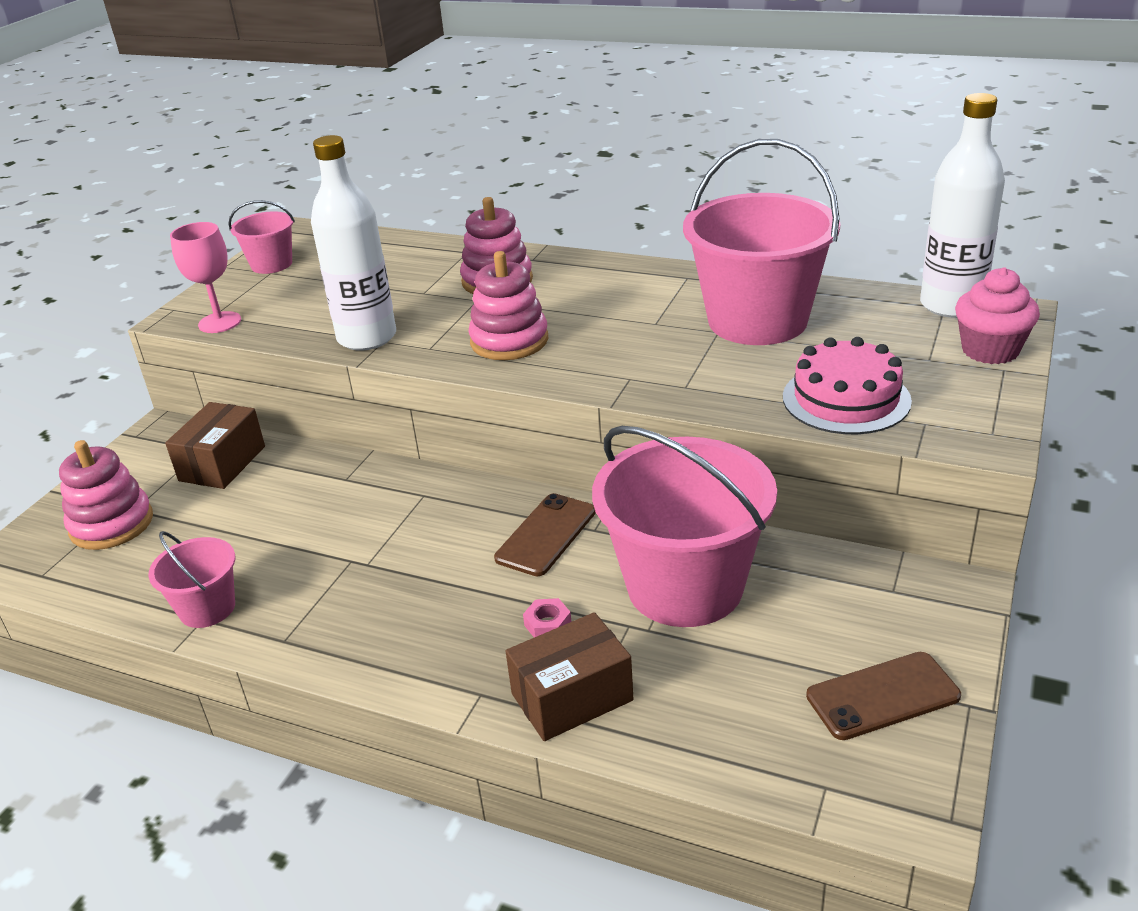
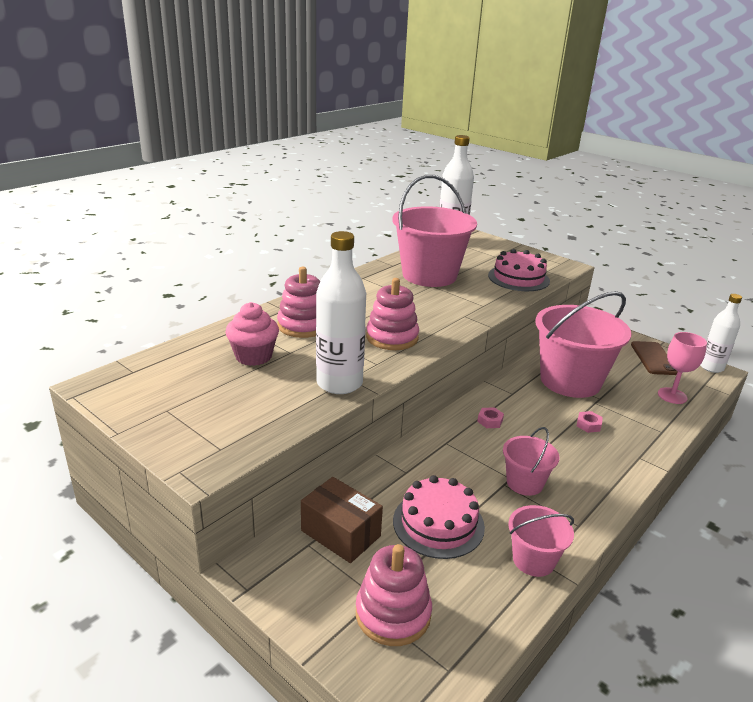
camera: 75 degrees left, 5 degrees down
pink goblet [170,222,241,333] -> pink goblet moved to [658,332,707,404]
pink bucket [228,200,295,274] -> pink bucket moved to [503,427,559,496]
brown phone [494,493,596,576] -> none
brown box [506,612,633,741] -> none
pink cupcake [955,267,1040,364] -> pink cupcake moved to [225,302,279,366]
none -> pink cake [393,475,485,559]
none -> pink nut [477,407,504,428]
none -> white bottle [701,294,742,373]

